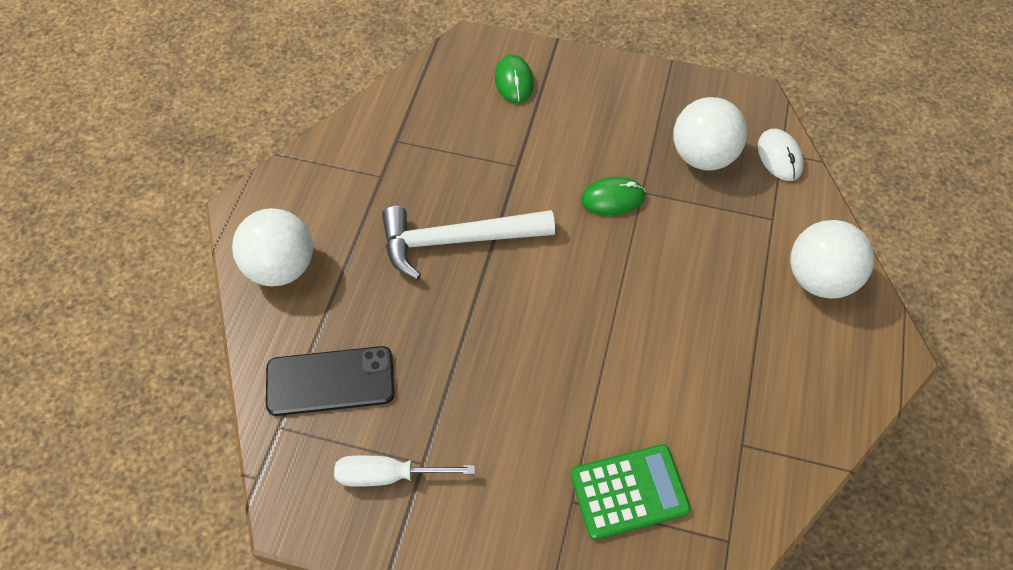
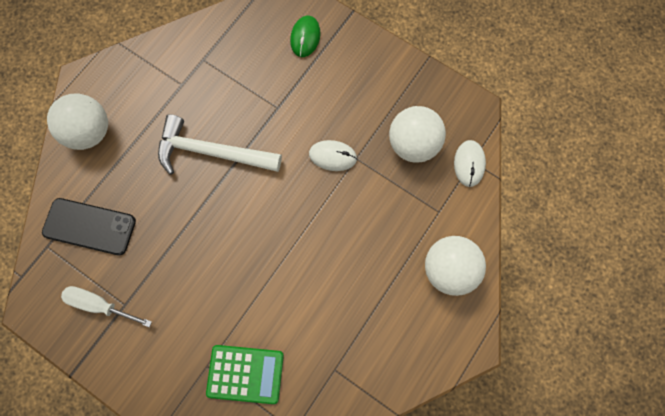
camera: 20 degrees right, 15 degrees up
green mouse [581,177,646,215] -> white mouse [309,140,357,171]

